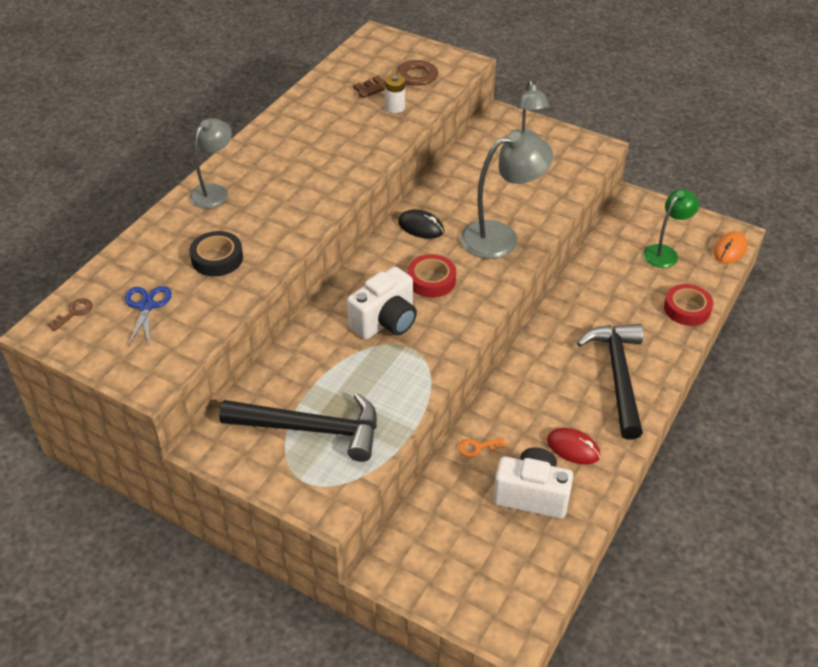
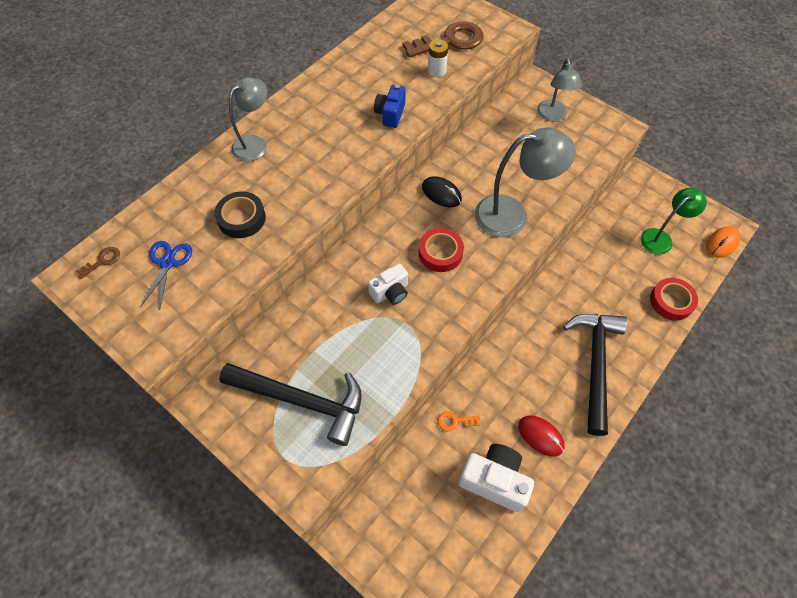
camera: 10 degrees right, 15 degrees up
white camera [347,266,417,339] -> white camera [368,263,408,305], size x0.63
none -> blue camera [374,84,405,128]

